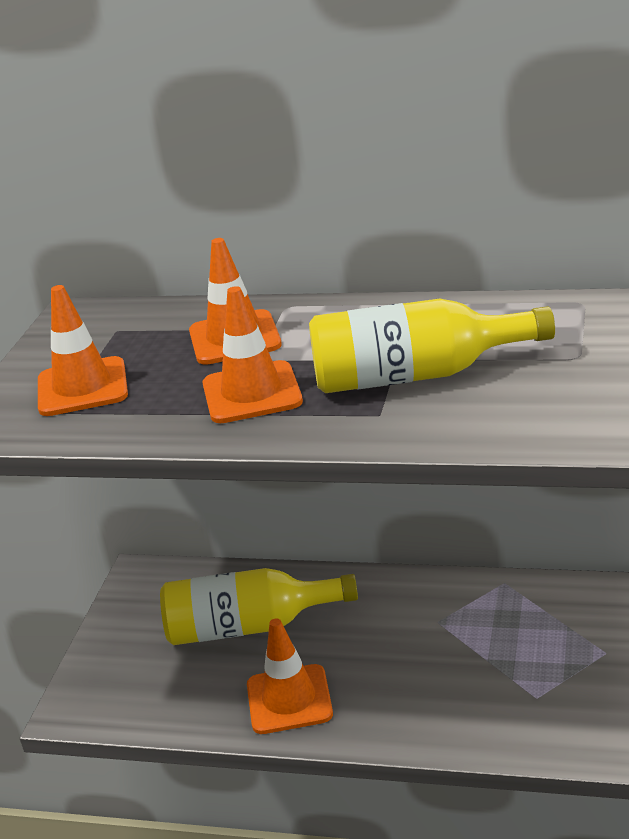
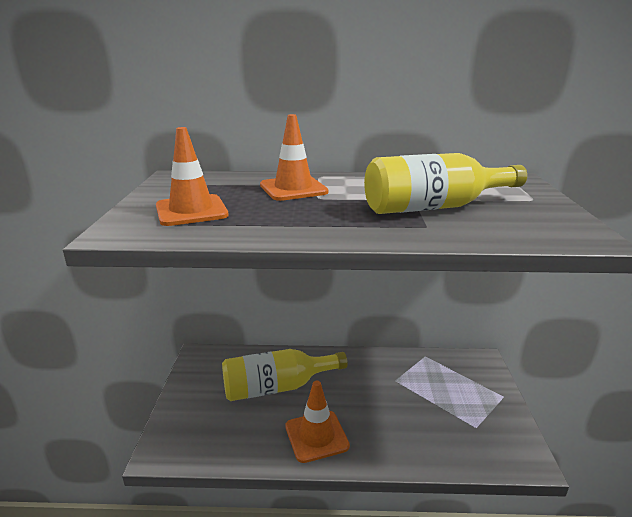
camera: 15 degrees left, 5 degrees down
orange traffic cone [202,286,303,423] -> none

